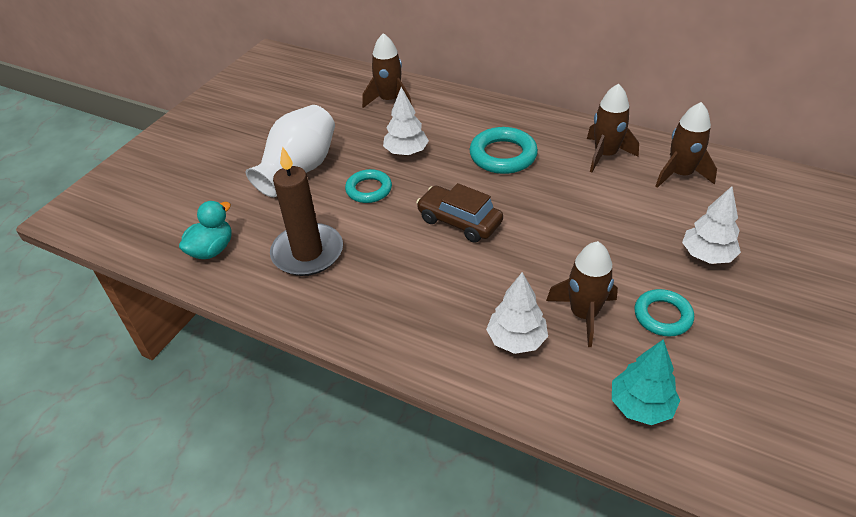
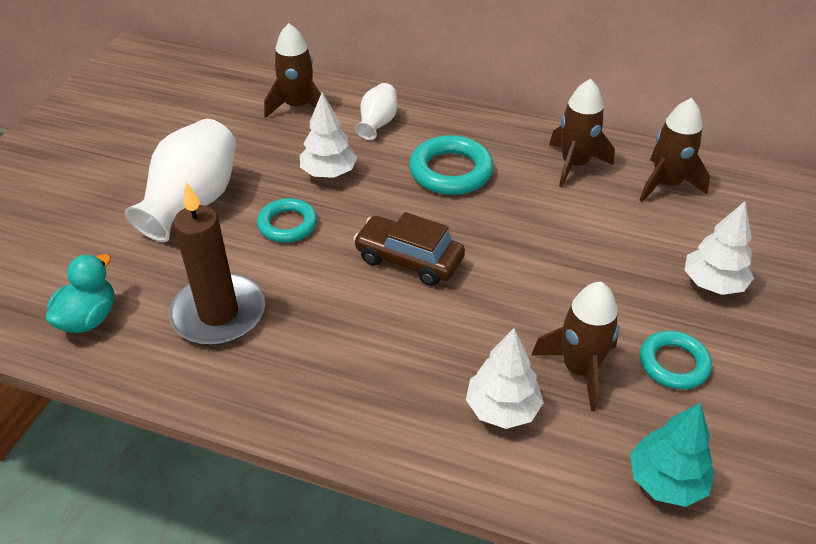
camera: 10 degrees left, 0 degrees up
none -> white vase [355,83,397,140]

